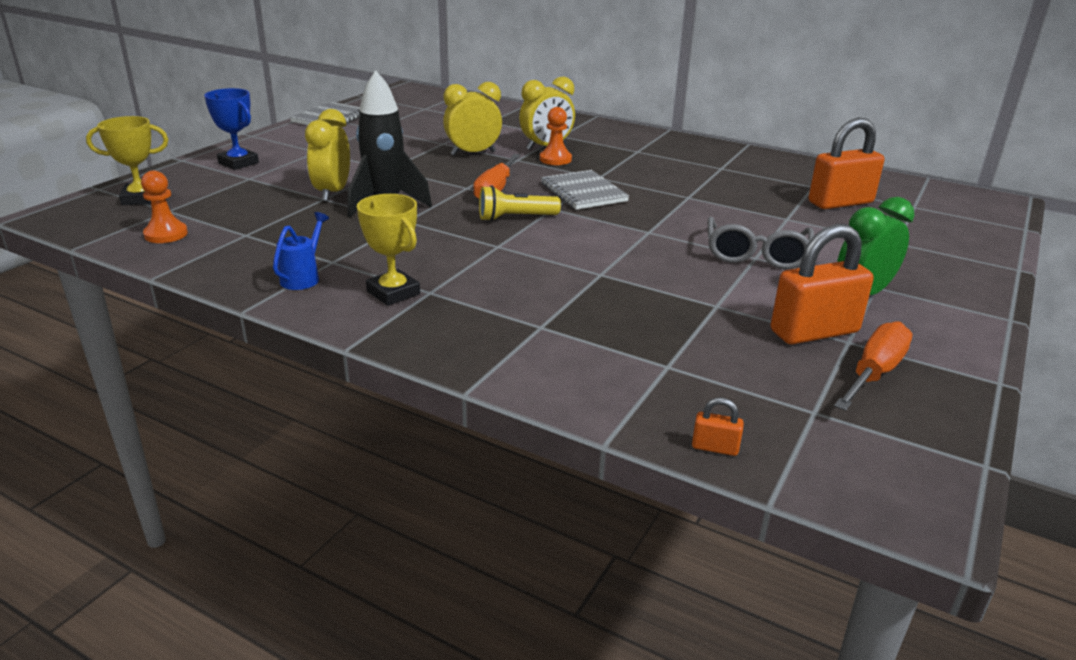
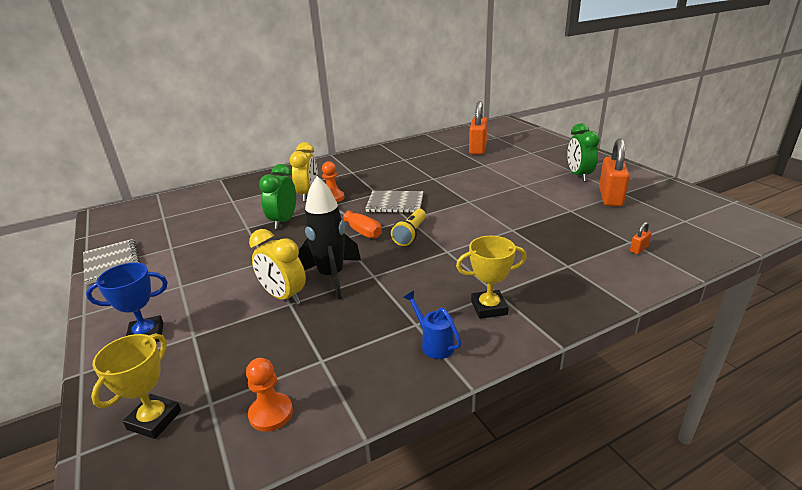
camera: 55 degrees left, 0 degrees up
yellow clock [443,82,502,156] -> green clock [259,164,296,229]
orange padlock [692,398,744,456] -> orange padlock moved to [630,222,652,254]
grey glasses [708,217,814,269] -> none
orange screwdriver [834,321,913,411] -> none

